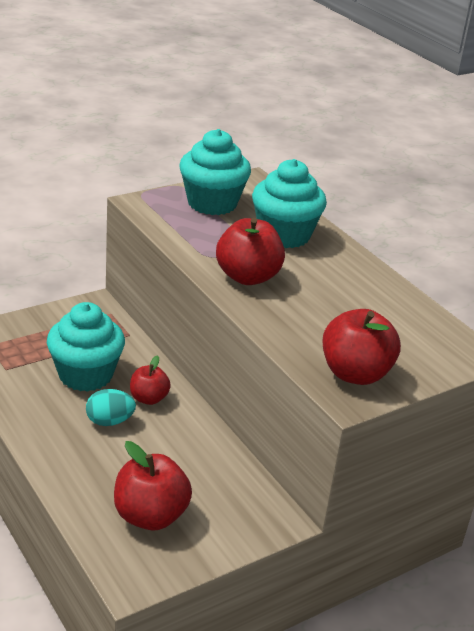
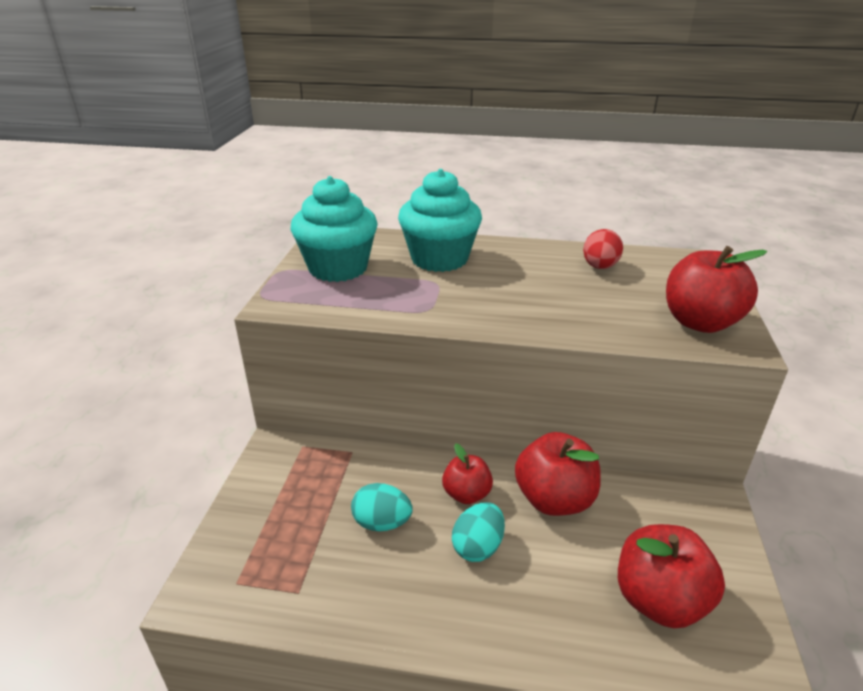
camera: 45 degrees left, 0 degrees up
turquoise cupcake [47,302,125,392] -> turquoise egg [351,483,413,531]
red apple [216,218,285,285] -> red apple moved to [515,432,601,516]
none -> red egg [583,229,623,269]

